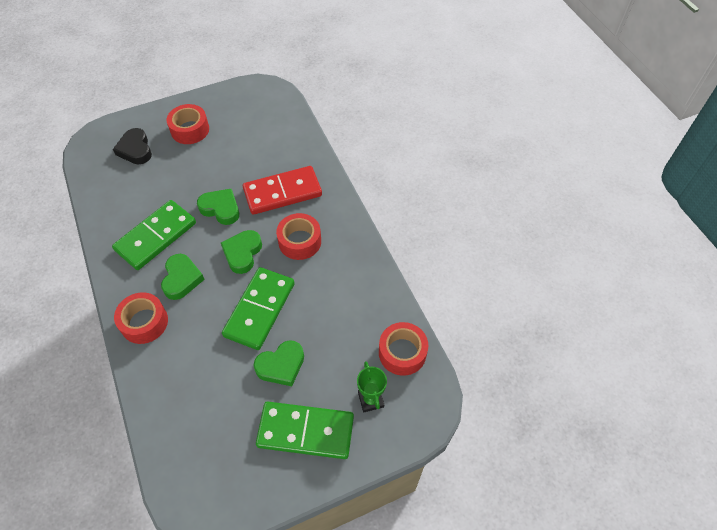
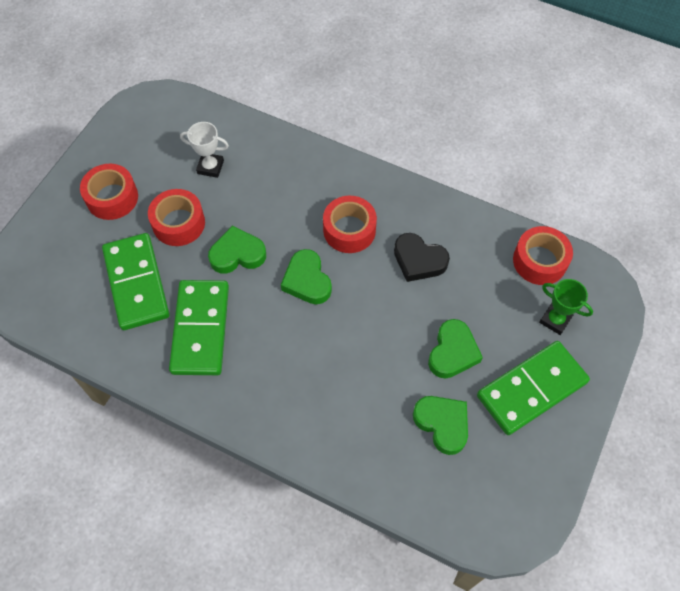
camera: 40 degrees left, 5 degrees up
black heart [113,128,152,164] -> black heart moved to [394,233,450,282]
red tape [114,292,168,344] -> red tape moved to [148,189,205,246]
green heart [161,254,205,300] -> green heart moved to [413,396,468,455]
green domino [222,267,294,350] -> green domino moved to [102,233,170,330]
red domino [243,166,322,215] -> none
none -> white trophy [180,122,229,178]

